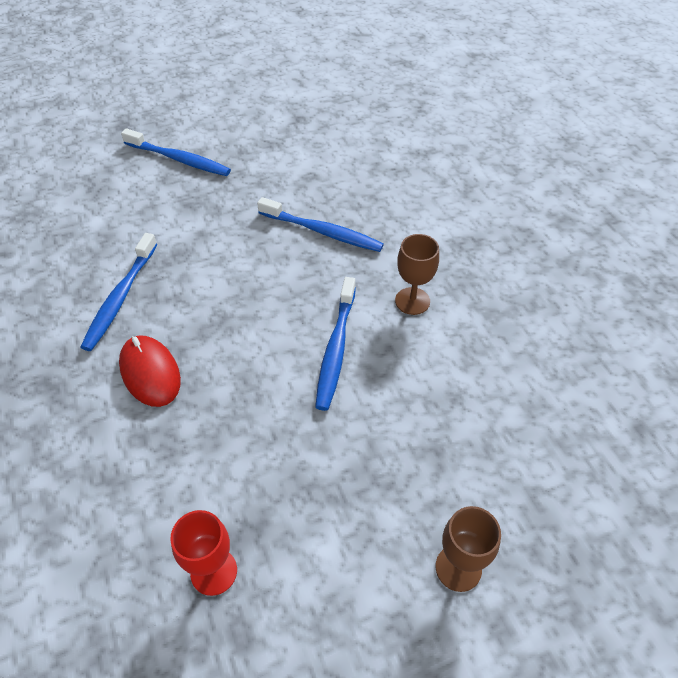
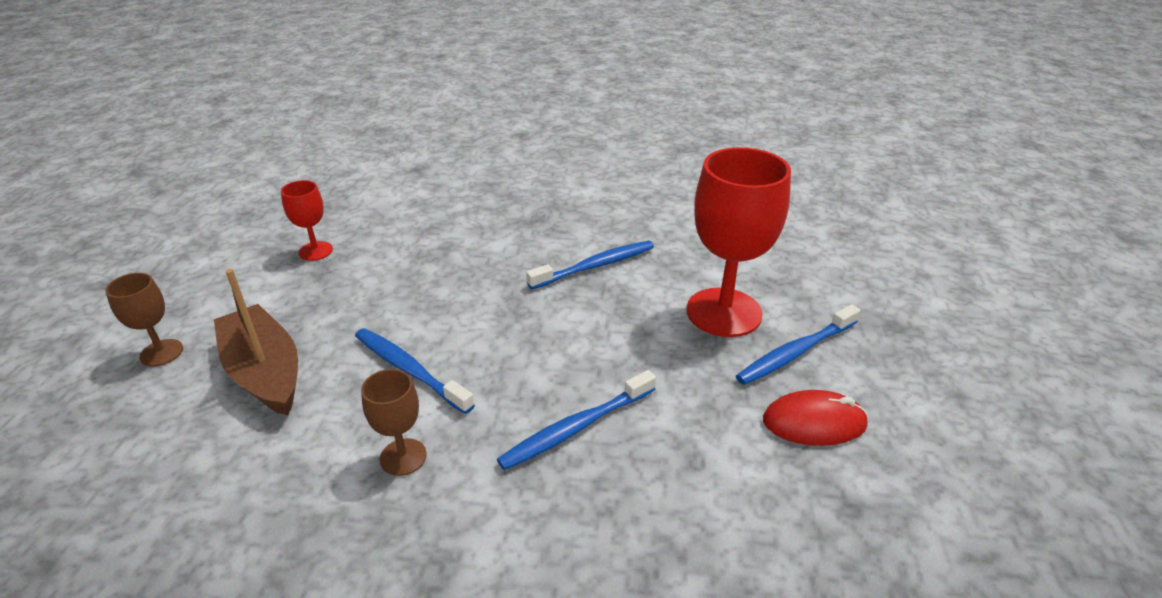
camera: 120 degrees right, 15 degrees down
blue toothbrush [80,233,157,351] -> blue toothbrush turned 105 degrees clockwise [526,241,654,289]
red mouse [119,335,181,407] -> red mouse moved to [763,390,868,446]
none -> brown boat [214,269,298,416]
none -> red goblet [687,147,791,337]

